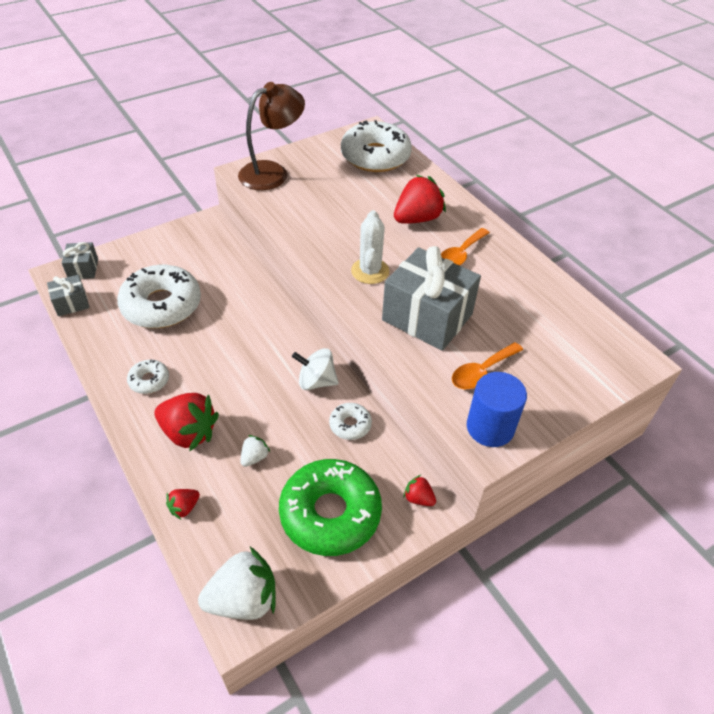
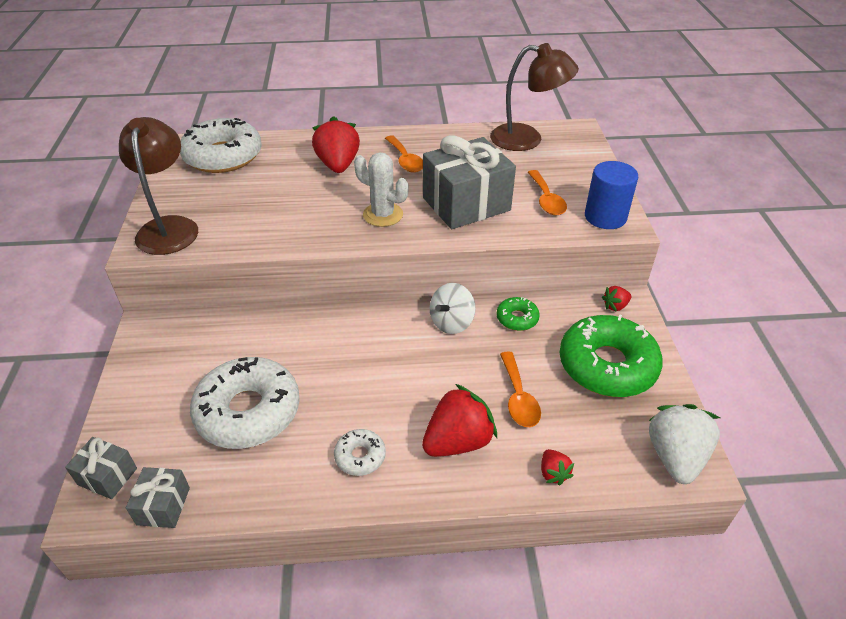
camera: 60 degrees left, 5 degrees down
white strawberry [240,435,270,467] -> orange spoon [500,351,541,427]
white donut [329,403,372,440] -> green donut [497,297,540,331]
none -> brown lamp [490,43,579,151]

